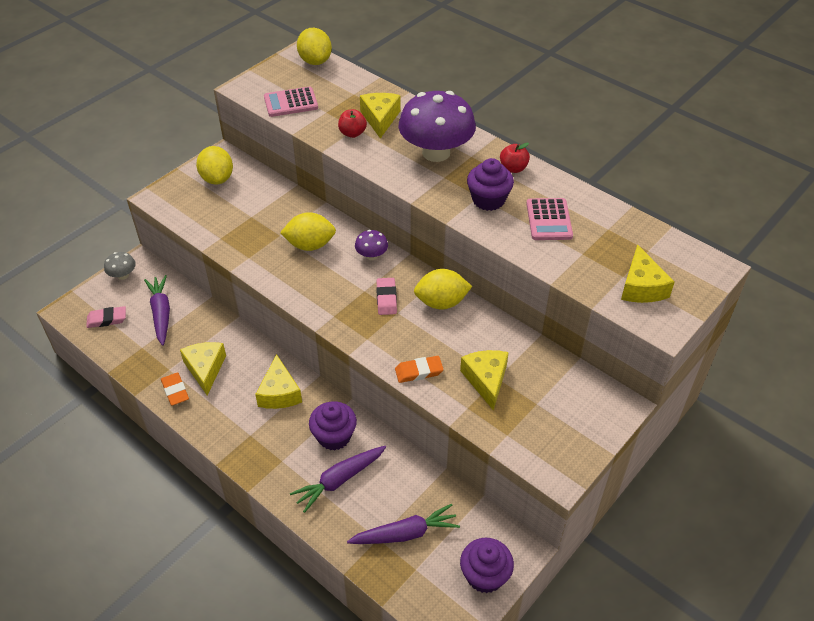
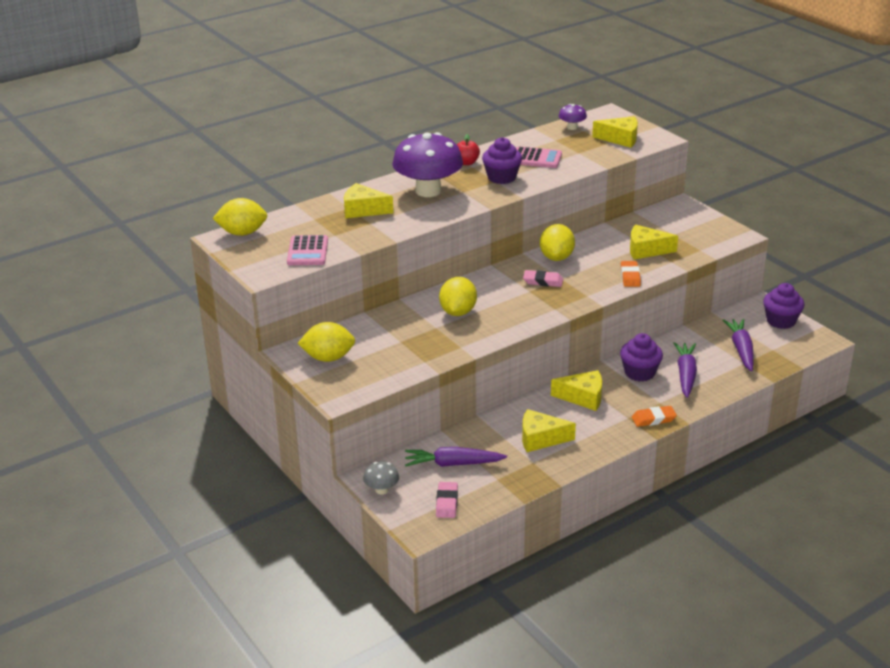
camera: 75 degrees left, 15 degrees down
orange eraser [161,373,189,406] -> orange eraser moved to [632,406,677,427]
purple carrot [290,446,386,513] -> purple carrot turned 150 degrees counterclockwise [673,342,697,398]
red apple [338,109,367,138] -> none
purple mushroom [355,230,388,260] -> purple mushroom moved to [559,104,587,130]

